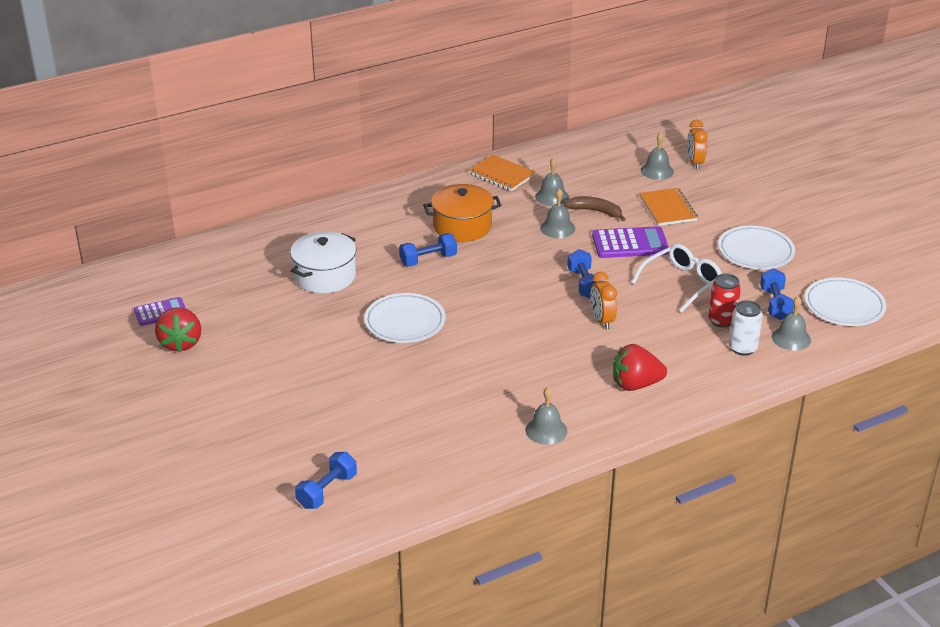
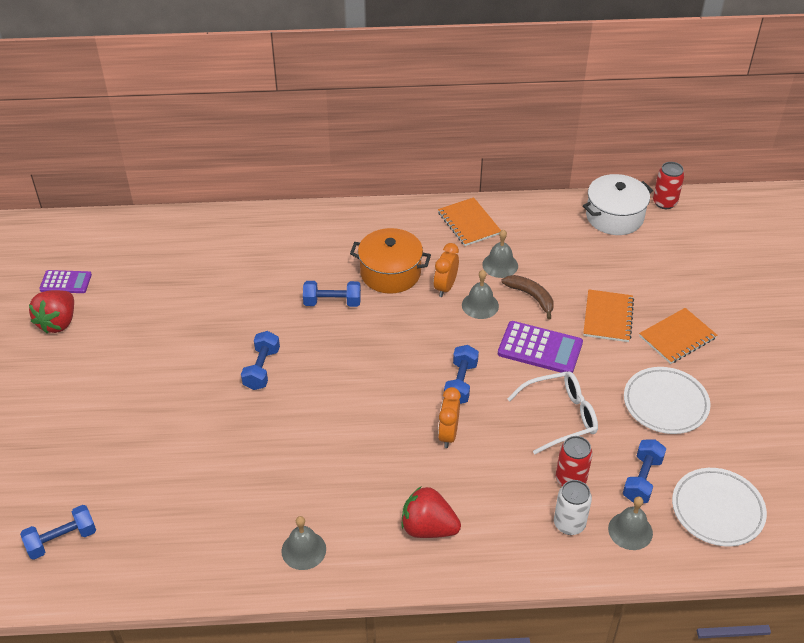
camera: 25 degrees right, 10 degrees up
white pot [290,232,356,293] -> white pot moved to [583,174,653,235]
white plate [364,293,446,343] -> blue dumbbell [241,331,280,390]
grey bell [641,132,674,180] -> none
orange clock [687,120,708,170] -> orange clock moved to [434,243,459,297]
none -> orange notebook [639,308,717,364]
none -> red can [653,162,684,209]

